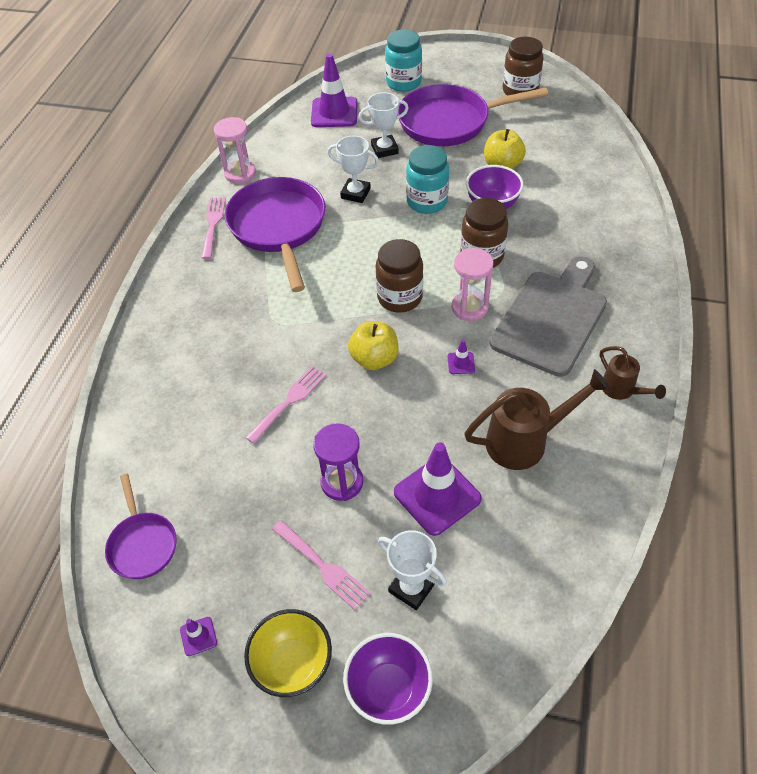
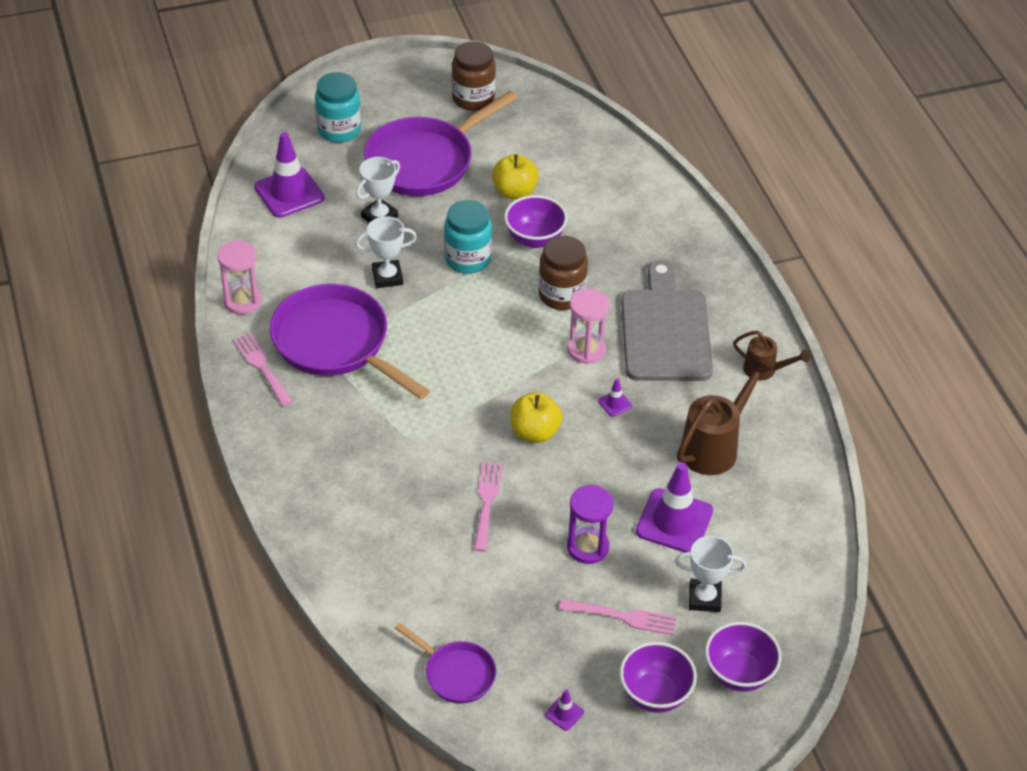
camera: 35 degrees left, 5 degrees down
yellow bowl [244,609,332,697] -> purple bowl [620,642,697,713]
brown jar [376,239,423,313] -> none

